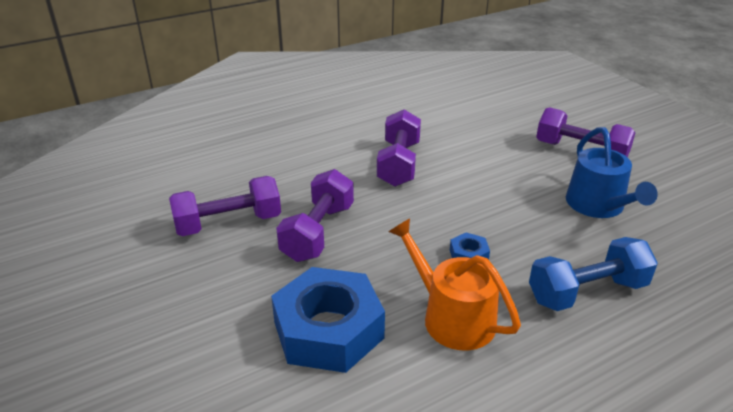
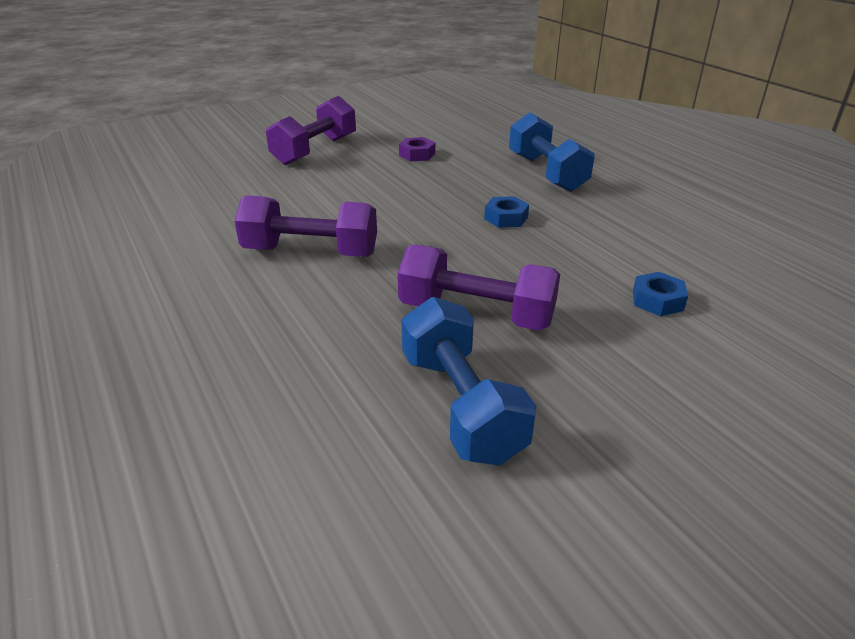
camera: 90 degrees left, 0 degrees up
purple dumbbell [169,176,281,236] -> blue dumbbell [401,297,536,466]
blue nut [271,267,385,373] -> blue nut [633,272,688,316], size x0.41
orange watering can [388,218,521,351] -> none
blue watering can [566,127,658,218] -> purple nut [399,137,435,162]

